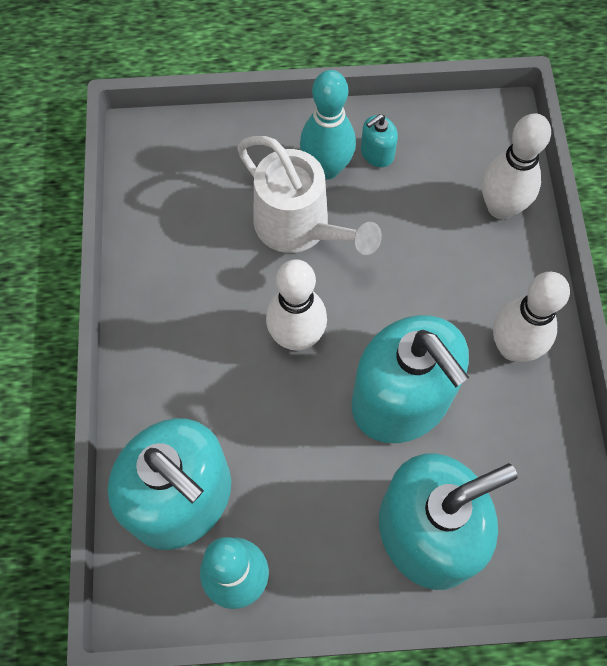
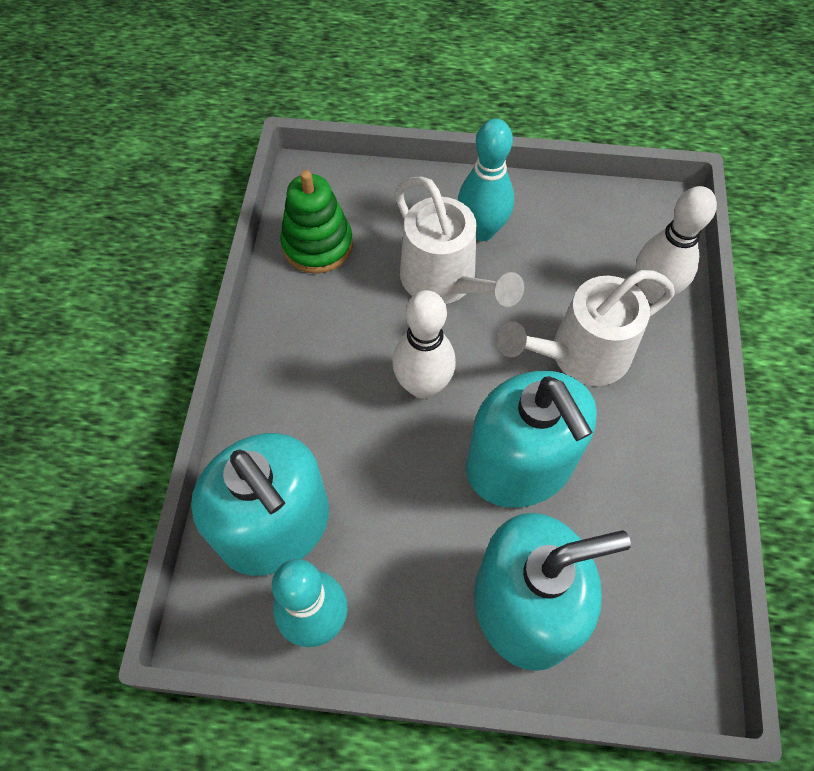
camera: 10 degrees right, 5 degrees down
turquoise soap dispenser [361,114,398,167] -> none
white bowling pin [493,272,570,362] -> none
none -> green stacking toy [280,170,353,274]
none -> white watering can [497,270,675,386]

